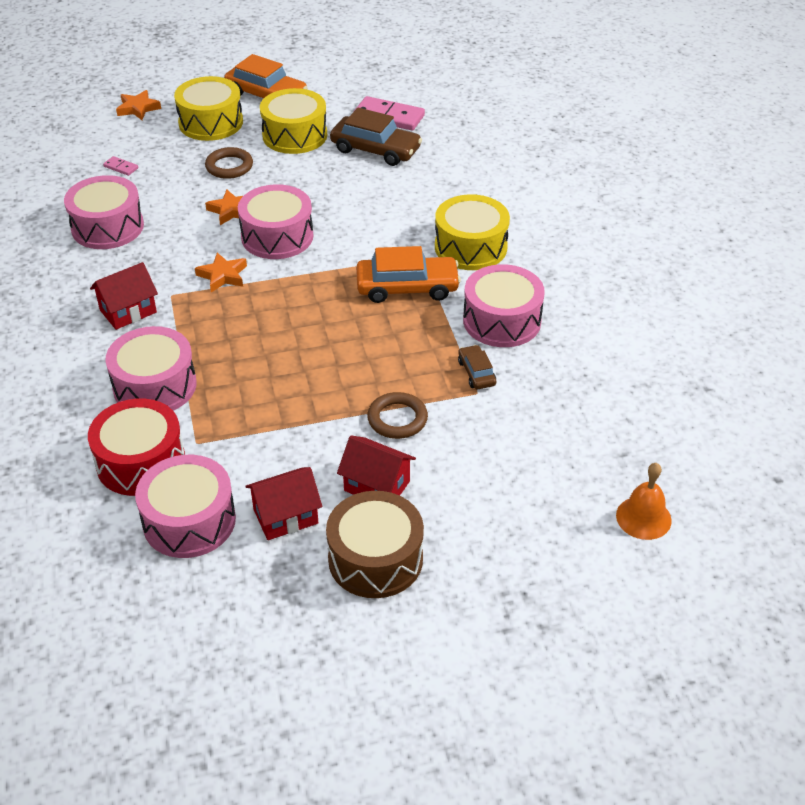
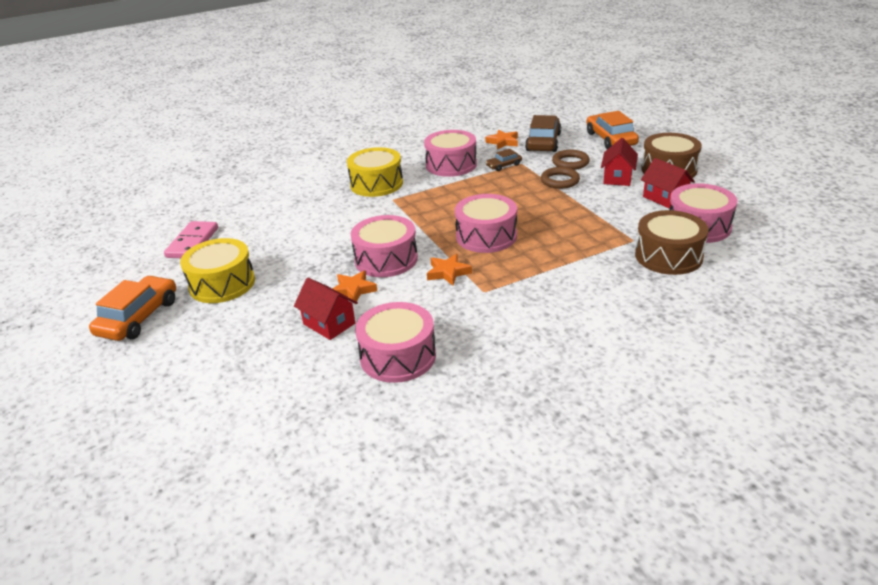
camera: 100 degrees left, 10 degrees down
red drum [88,398,185,496] -> brown drum [635,210,709,275]
red house [90,262,158,330] -> red house moved to [294,278,358,340]
pink domino [103,156,138,176] -> none
pink drum [106,326,197,411] -> pink drum moved to [455,194,517,253]
orange star [116,90,161,120] -> orange star moved to [485,130,518,150]
yellow drum [174,76,243,141] -> none
brown ring [205,147,253,179] -> brown ring moved to [552,150,590,170]
brown car [330,108,422,166] -> brown car moved to [525,115,561,152]
orange car [356,246,461,303] -> orange car moved to [586,111,639,149]
orange bell [616,463,672,540] -> none

